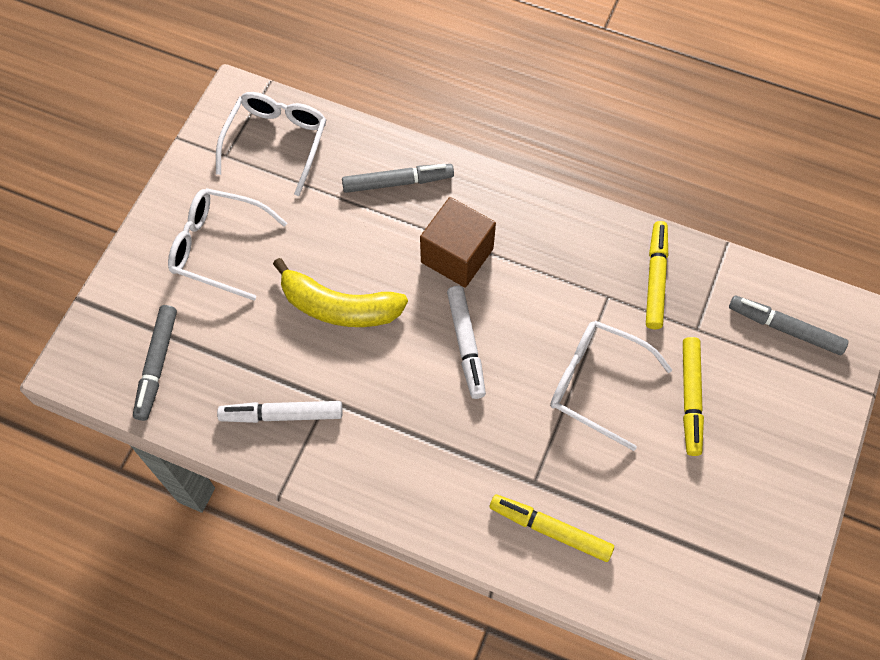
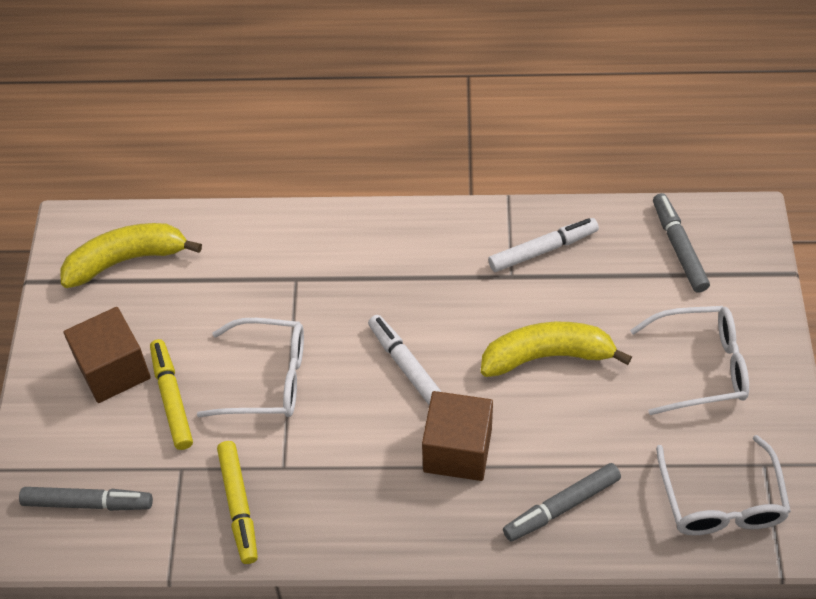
camera: 160 degrees right, 10 degrees down
yellow marker [489,494,614,562] -> none
none -> yellow banana [60,223,202,288]
none -> brown cube [64,307,151,403]

